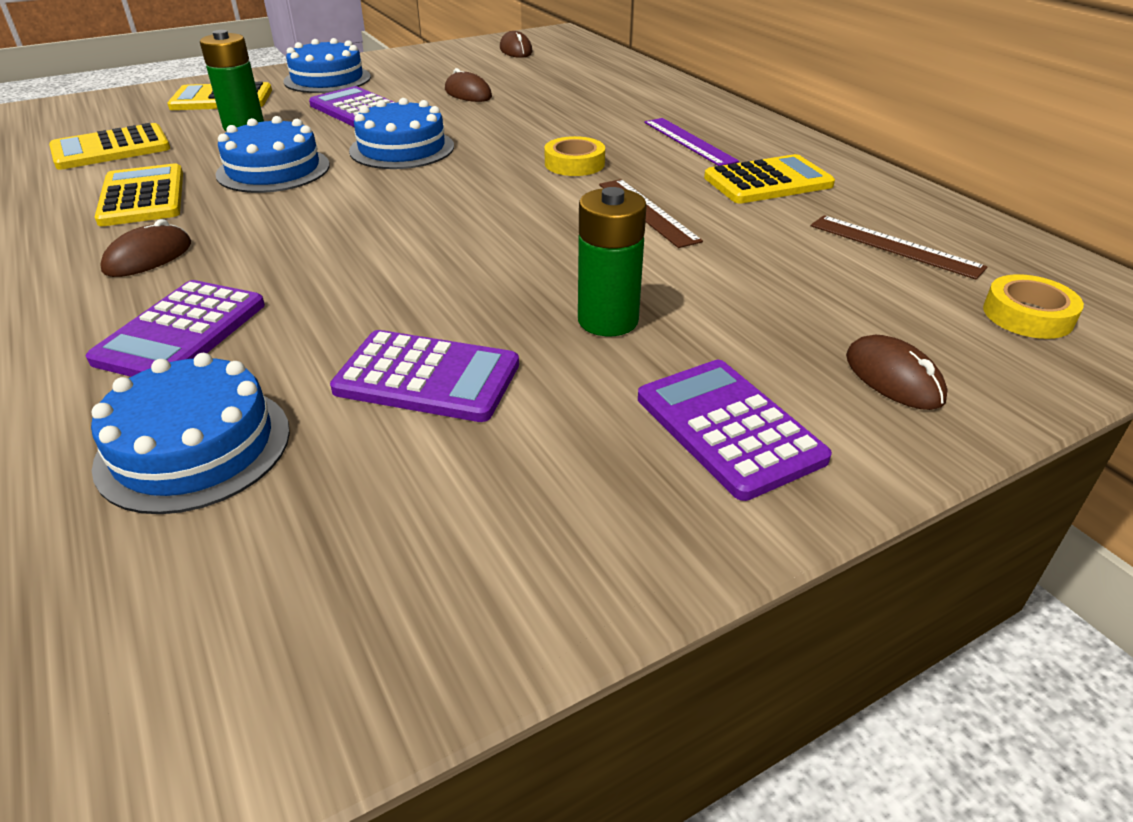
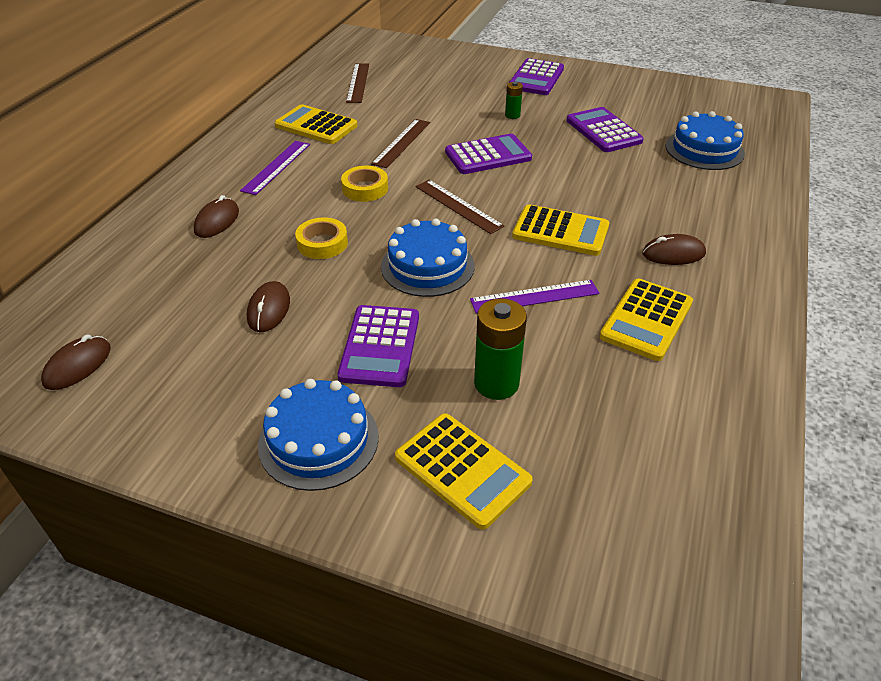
camera: 130 degrees left, 5 degrees up
yellow calculator [49,123,170,170] -> yellow calculator moved to [512,204,609,256]
purple calculator [86,280,265,377] -> purple calculator moved to [445,134,532,174]
blue cake [215,116,330,193] -> purple ruler [470,280,599,314]
green battery [578,187,647,336] -> green battery [505,82,523,119], size x0.53
brown mouse [846,335,947,410] -> brown mouse moved to [194,195,239,238]
yellow tape [983,274,1084,339] -> yellow tape moved to [295,217,348,259]
none -> brown ruler [416,180,505,234]

